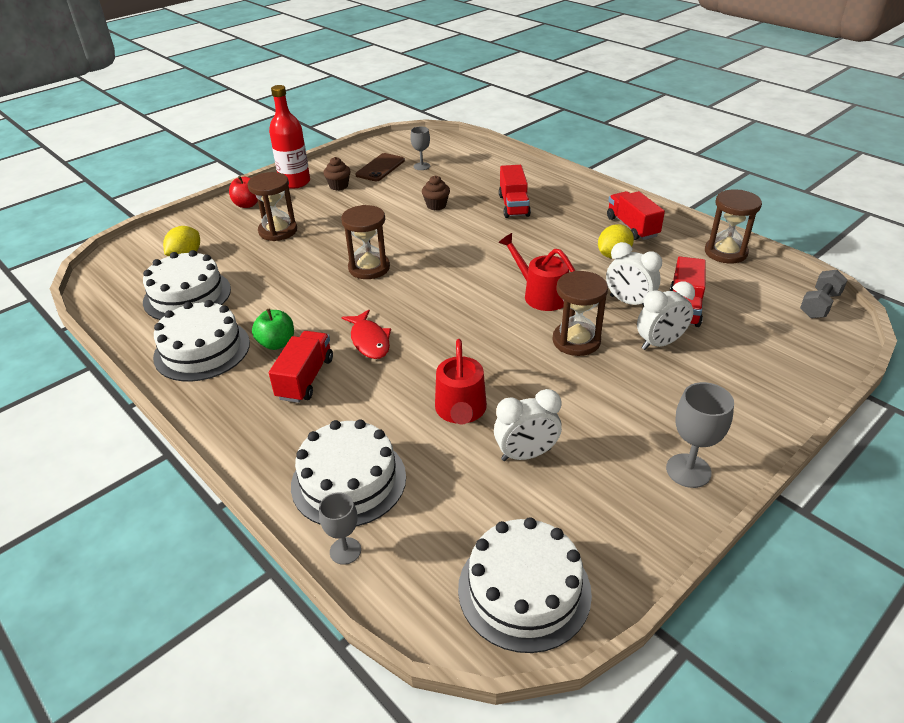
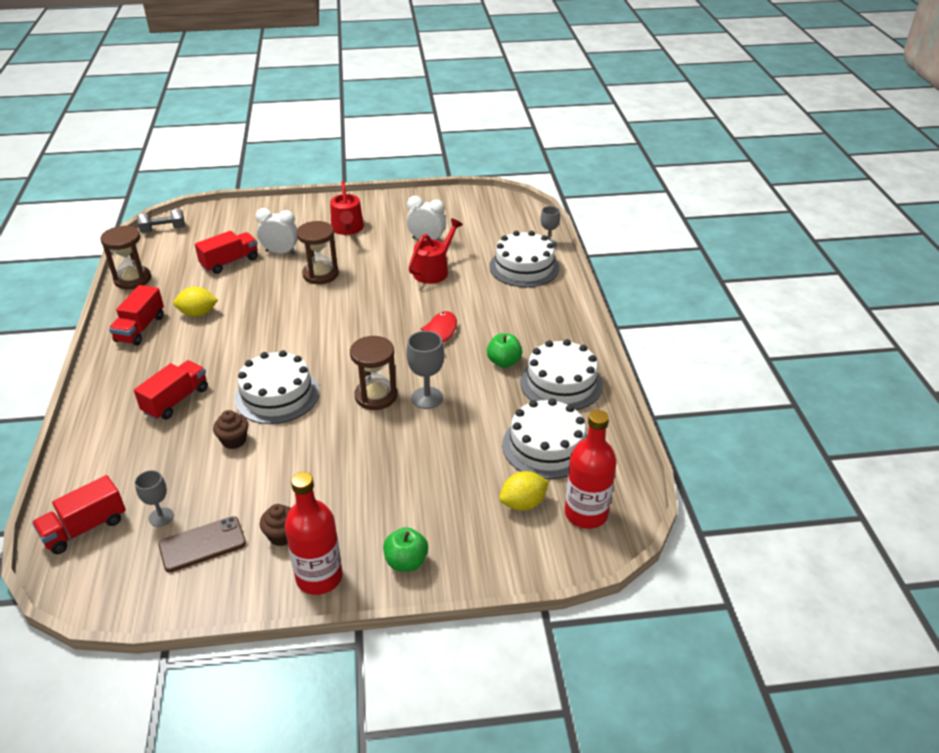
camera: 145 degrees left, 0 degrees up
red apple [229,176,258,208] -> green apple [383,527,428,572]
brown hourglass [247,172,297,241] -> none
red truck [269,331,333,403] -> red truck moved to [32,475,126,554]
white cake [458,517,592,653] -> white cake moved to [234,350,319,424]
red watering can [498,233,575,311] -> red watering can moved to [330,181,364,235]
white clock [606,242,662,306] -> none
grey goblet [666,382,734,488] -> grey goblet moved to [406,331,444,409]
none -> red bottle [565,410,616,529]

